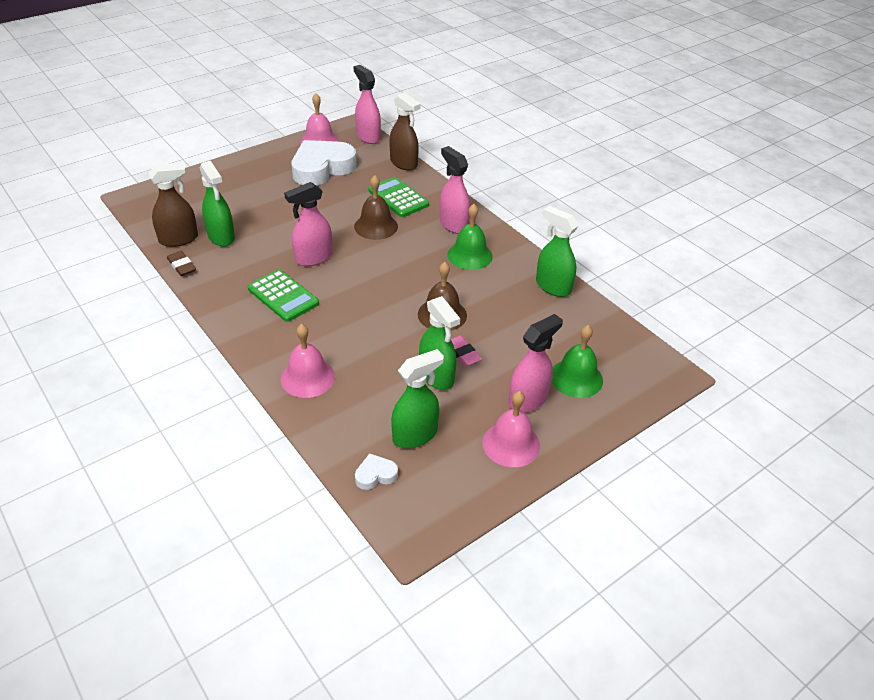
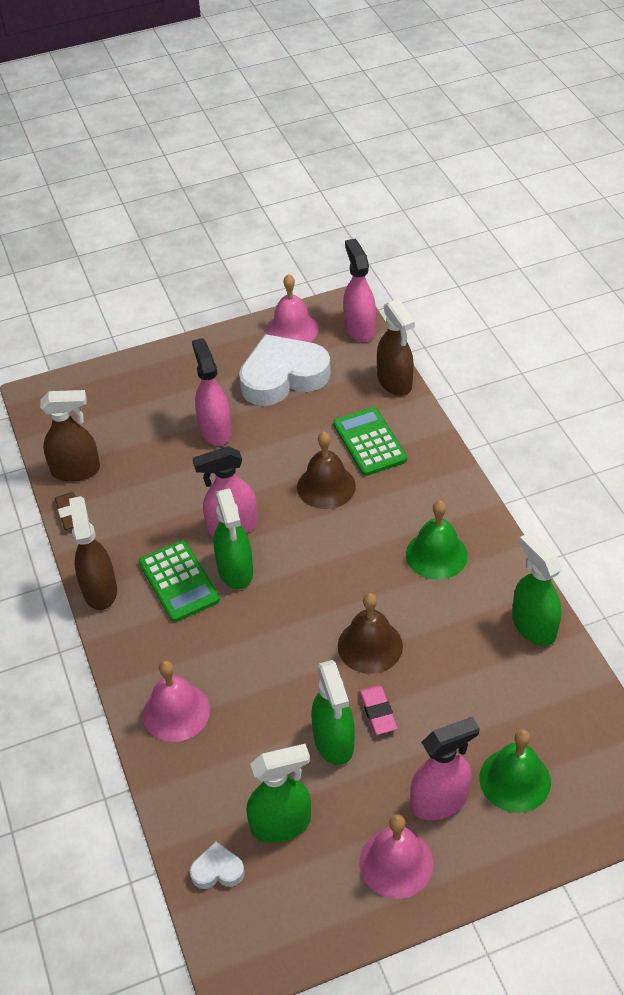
camera: 20 degrees right, 5 degrees up
green spray bottle [200,161,235,247] -> green spray bottle moved to [214,488,253,589]
pink spray bottle [440,146,470,234] -> pink spray bottle moved to [192,338,232,446]
none -> brown spray bottle [69,496,117,610]

